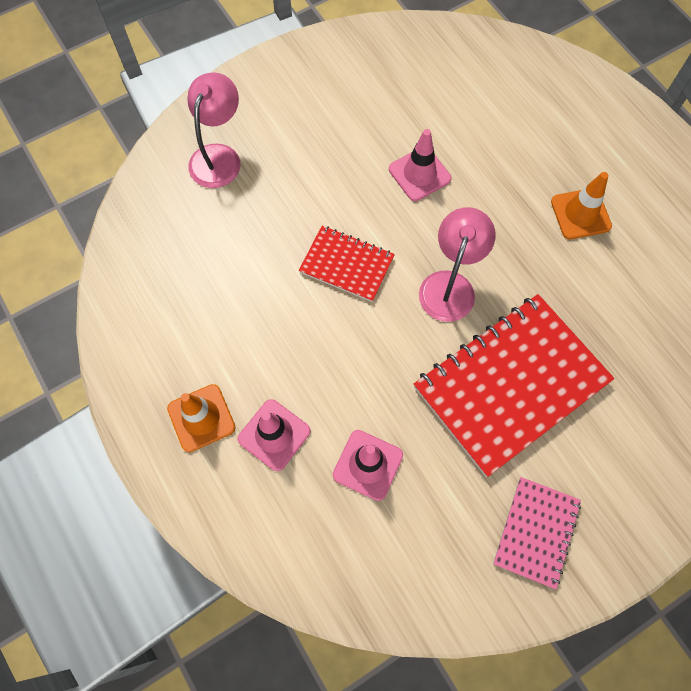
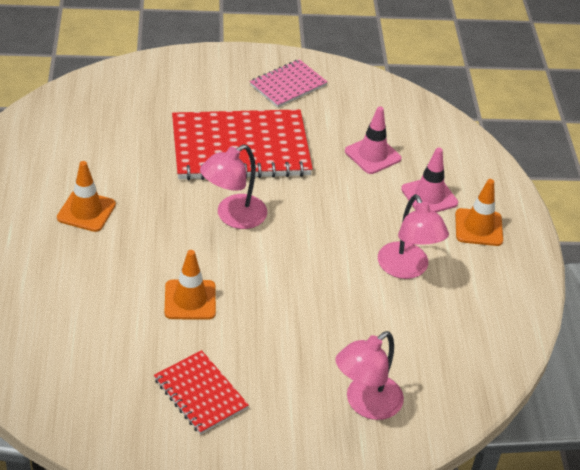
camera: 155 degrees left, 25 degrees down
red notebook [299,226,395,302] -> red notebook moved to [154,350,249,435]
pink traffic cone [389,129,452,201] -> orange traffic cone [165,250,216,320]
none -> pink lamp [378,194,449,279]

